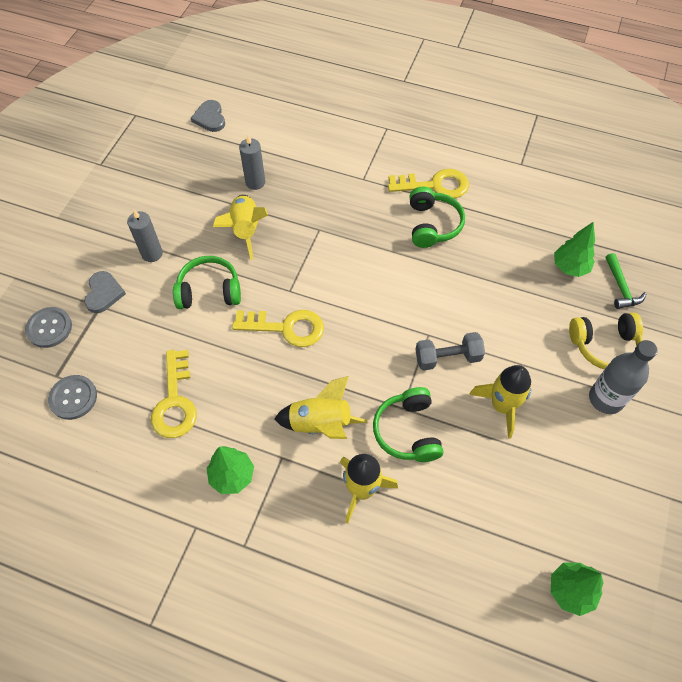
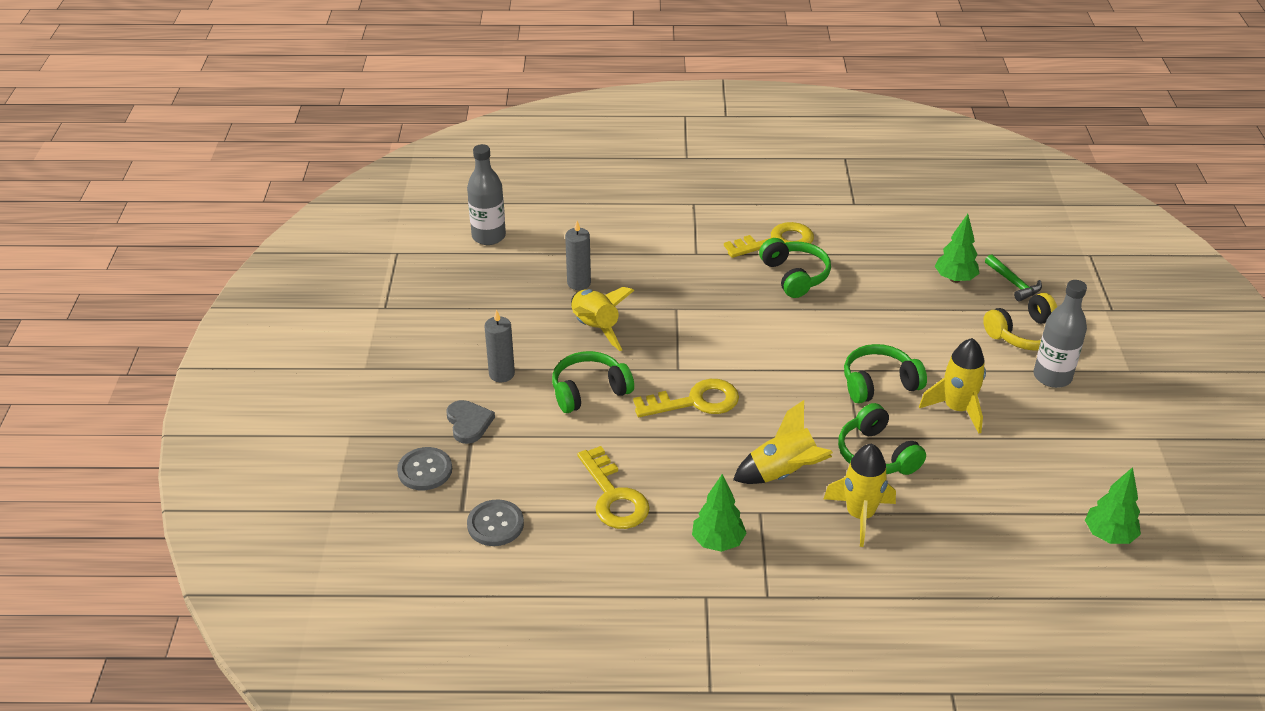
camera: 20 degrees left, 20 degrees down
grey heart [191,100,225,132] -> grey bottle [467,144,506,245]
grey dumbbell [415,332,485,371] -> green headphones [844,344,927,404]

